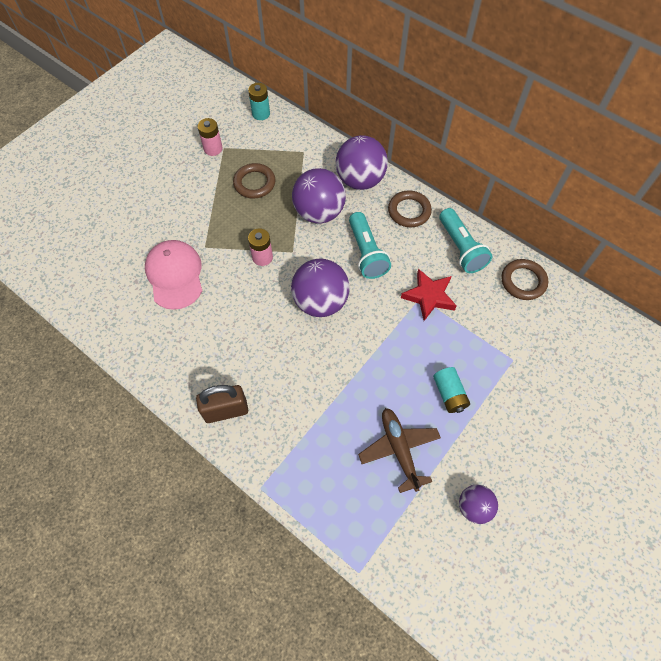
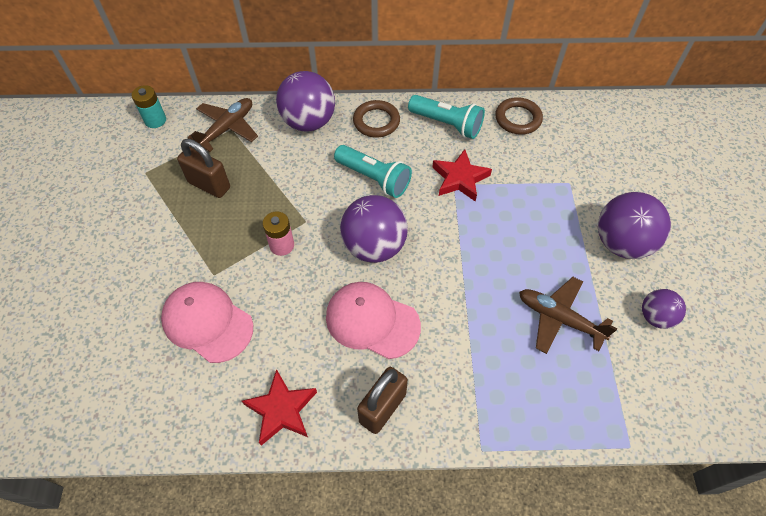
camera: 40 degrees left, 5 degrees down
pink battery [198,118,223,156] -> none
brown ring [233,163,275,199] -> brown padlock [177,139,230,198]
purple ball [292,168,346,224] -> purple ball moved to [598,192,671,259]
turquoise battery [433,367,470,413] -> none
none -> brown plane [187,98,258,152]
none -> red star [242,369,317,446]
none -> pink cap [326,282,421,359]

